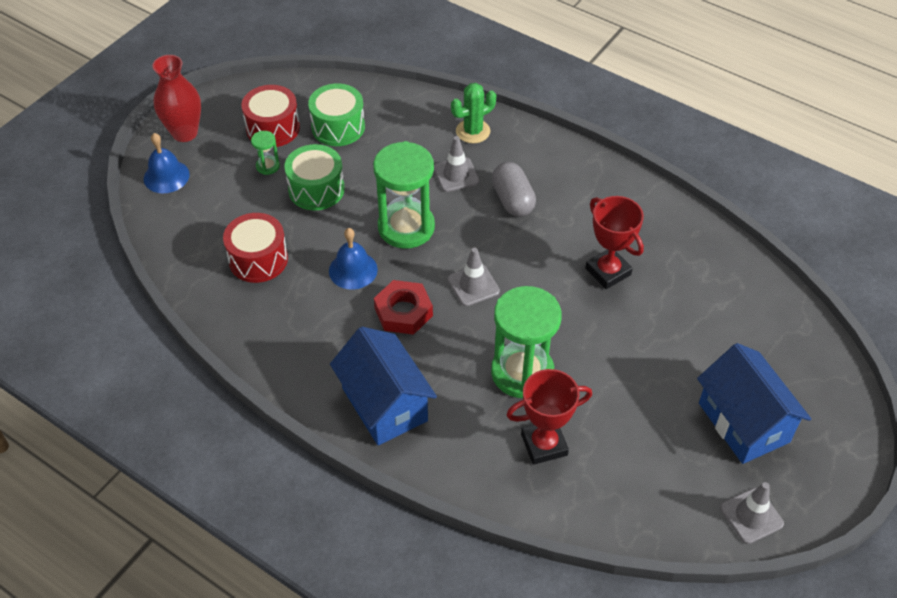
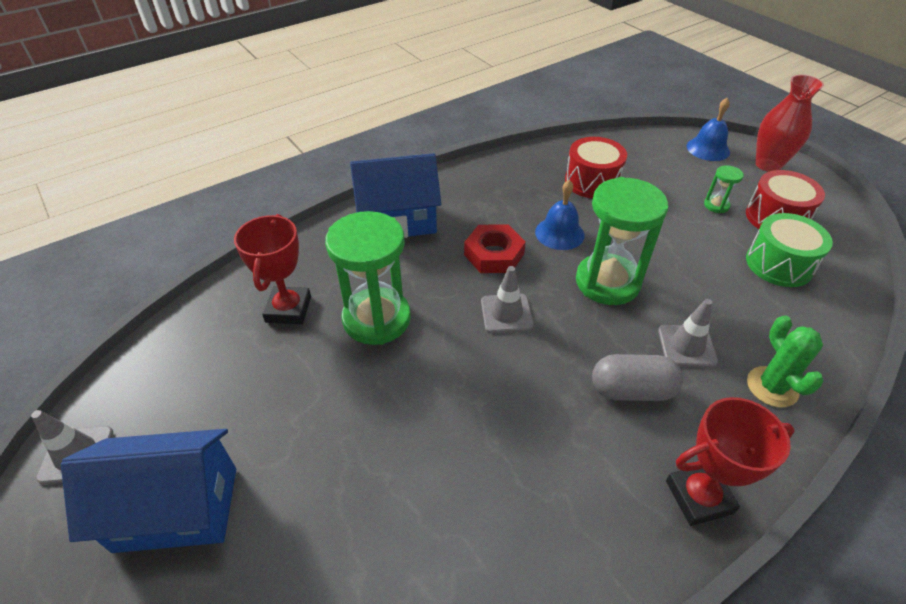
camera: 110 degrees right, 5 degrees down
green drum [285,144,345,211] -> none
red trophy [585,196,644,289] -> red trophy moved to [666,397,795,526]

